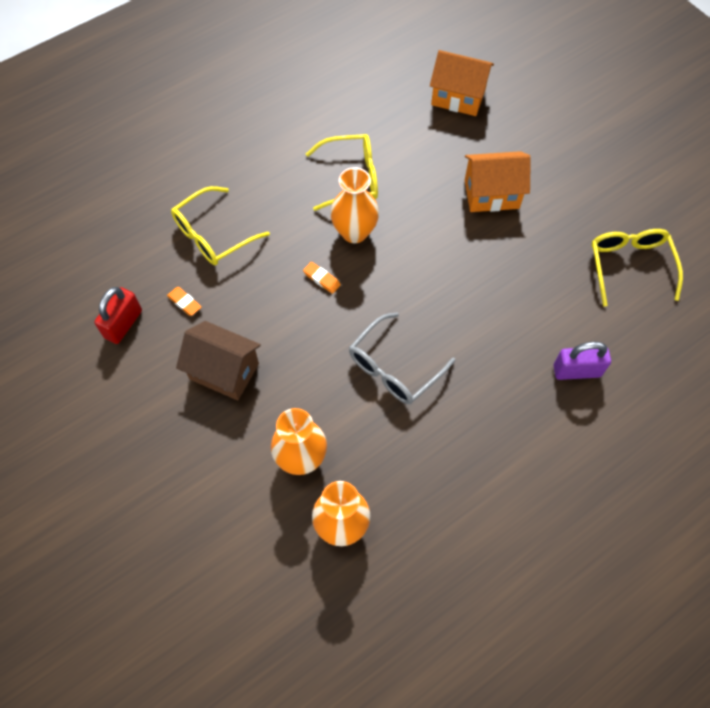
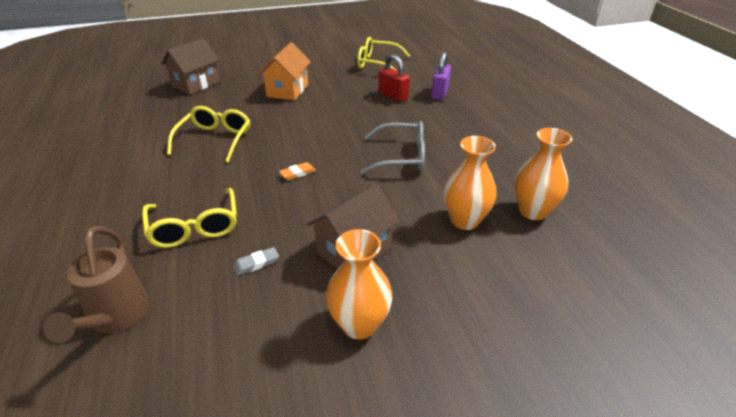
camera: 70 degrees left, 25 degrees down
red padlock [94,287,142,344] -> red padlock moved to [379,54,410,102]
orange eraser [167,287,202,316] -> grey eraser [233,247,279,276]
orange vase [330,167,379,243] -> orange vase moved to [326,229,393,339]
grey glasses [349,312,455,404] -> grey glasses turned 60 degrees counterclockwise [361,121,425,174]
orange house [430,50,494,116] -> brown house [161,38,220,95]
none -> brown watering can [43,226,150,343]

